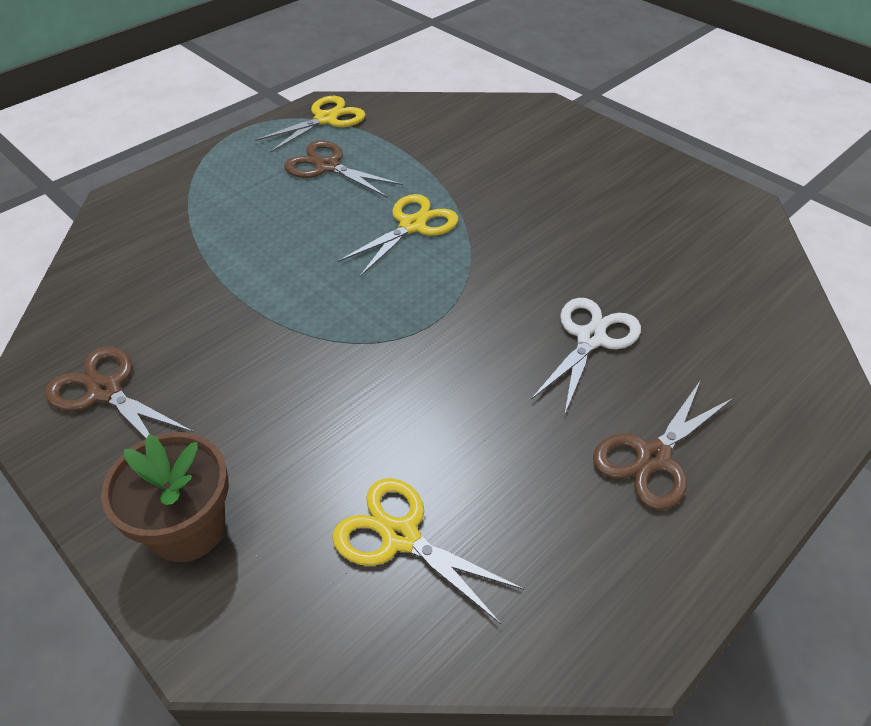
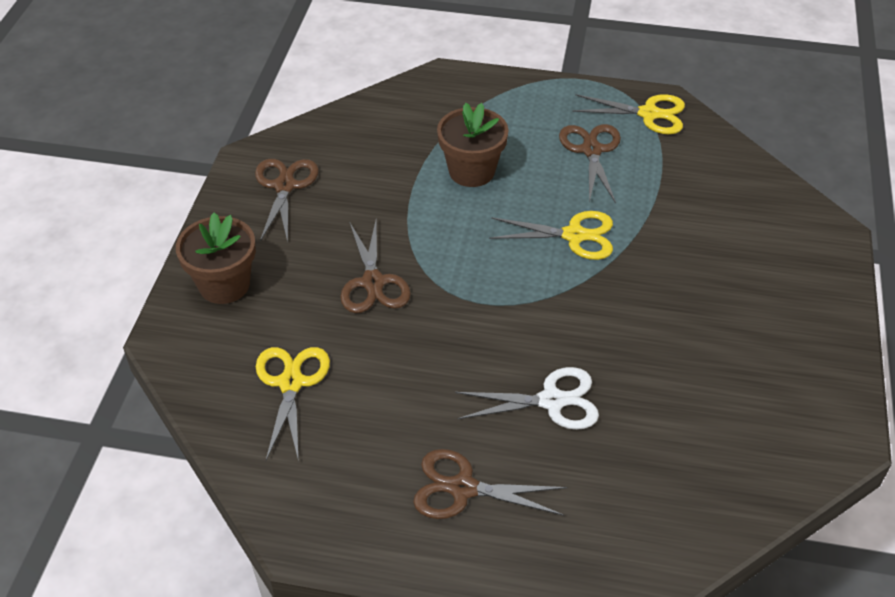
camera: 55 degrees right, 0 degrees up
none -> brown scissors [340,221,411,313]
none -> brown flower pot [437,103,509,187]

